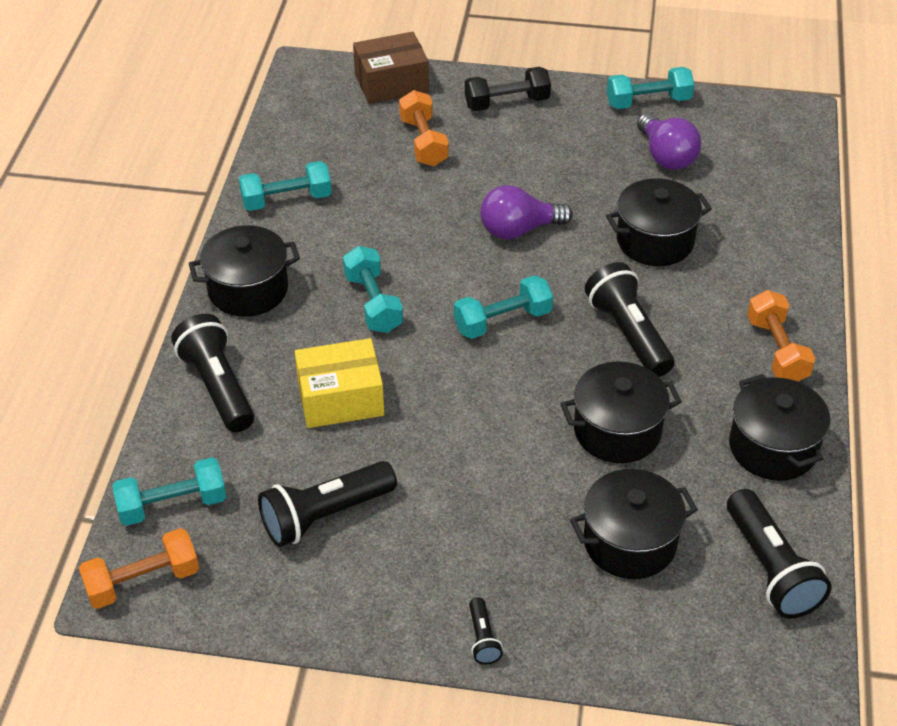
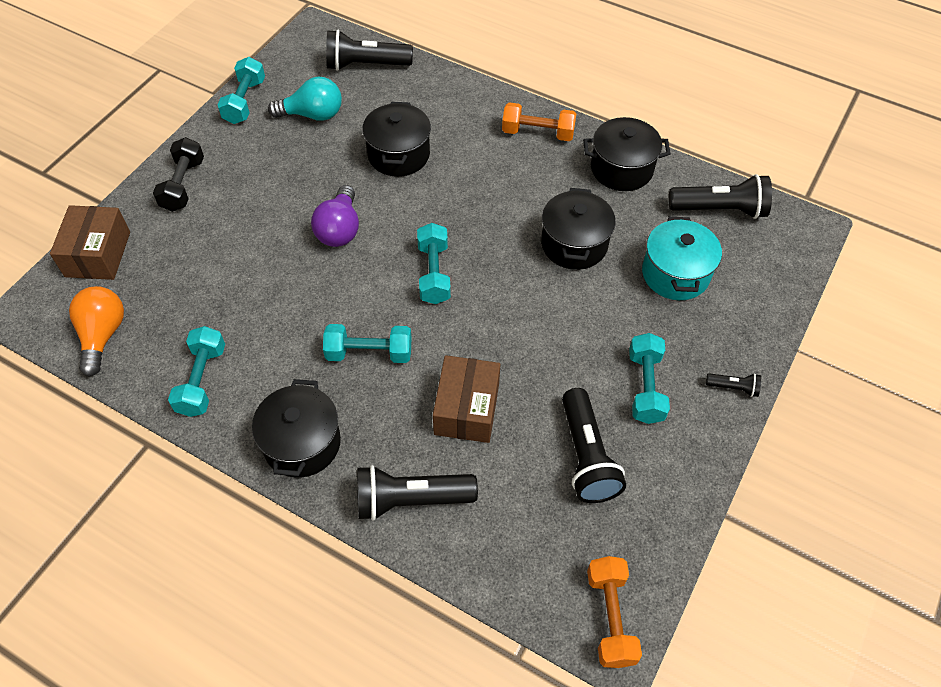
camera: 70 degrees left, 10 degrees up
turquoise dumbbell [112,457,226,526] -> turquoise dumbbell moved to [629,333,670,424]
yellow box [295,338,384,428] -> brown box [433,355,501,443]
orange dumbbell [399,90,449,166] -> none
black pot [570,469,698,579] -> turquoise pot [642,217,722,300]
black flashlight [585,262,674,377] -> black flashlight moved to [326,30,413,71]
purple light bulb [637,113,701,170] -> turquoise light bulb [268,77,342,121]
none -> orange light bulb [69,286,124,376]

